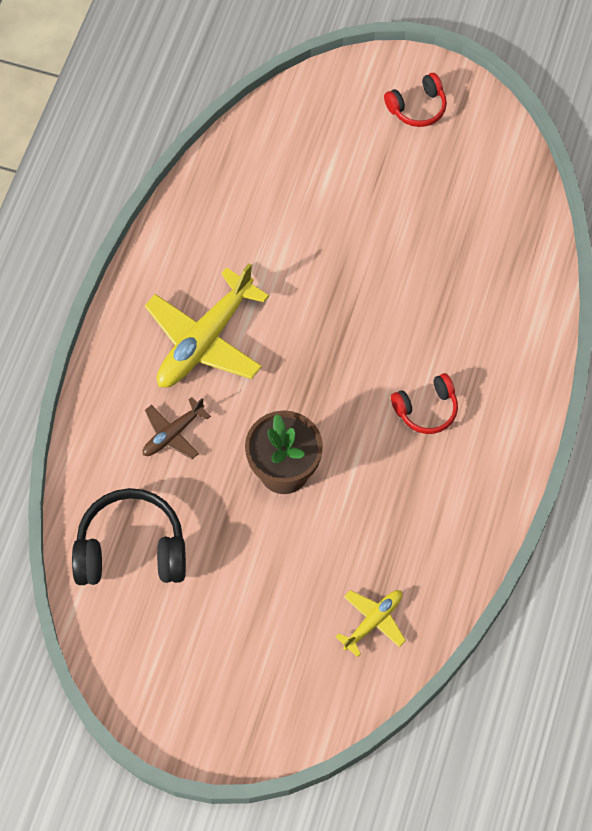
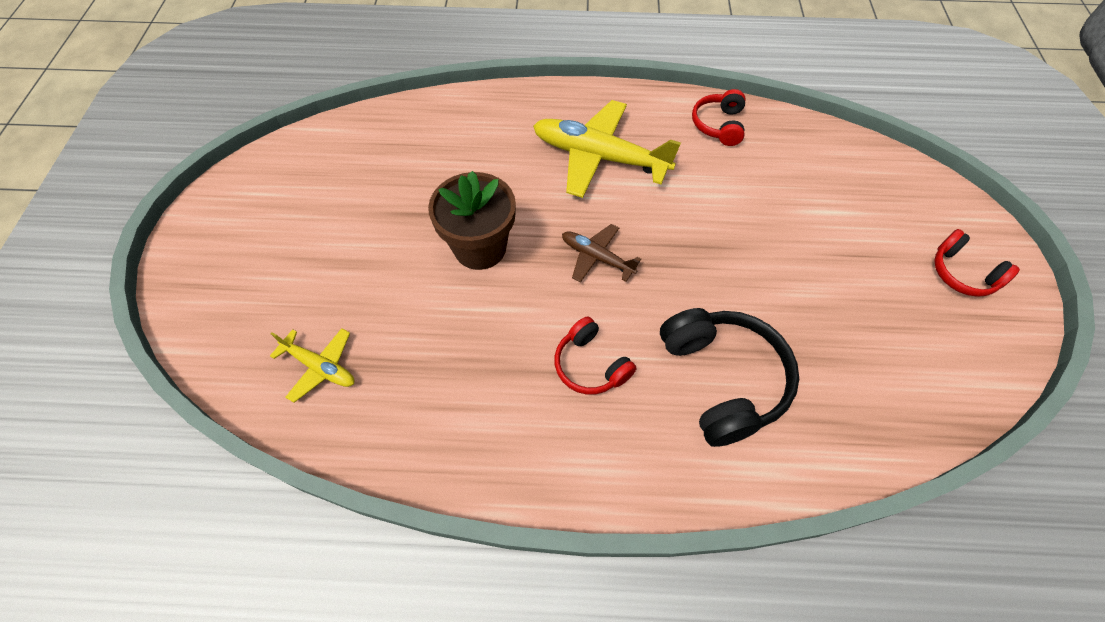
camera: 75 degrees right, 5 degrees down
black headphones [72,488,186,585] -> black headphones moved to [660,308,799,447]
brown plane [143,397,211,459] -> brown plane moved to [562,224,641,283]
none -> red headphones [692,89,745,146]

